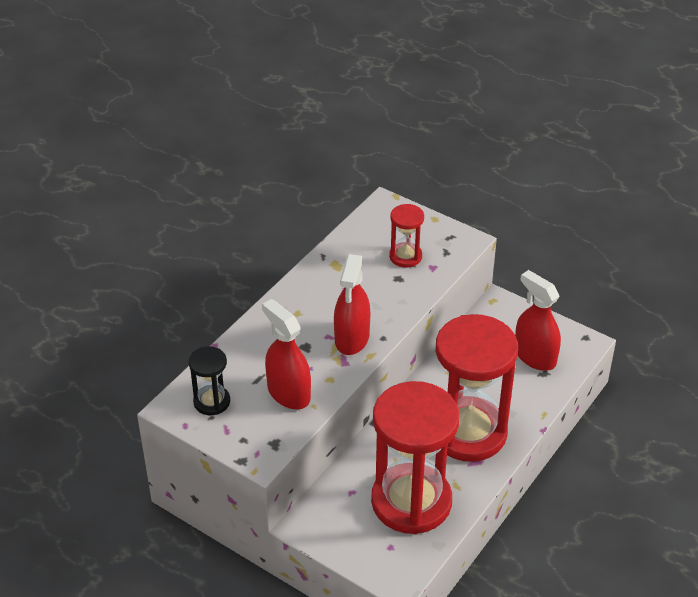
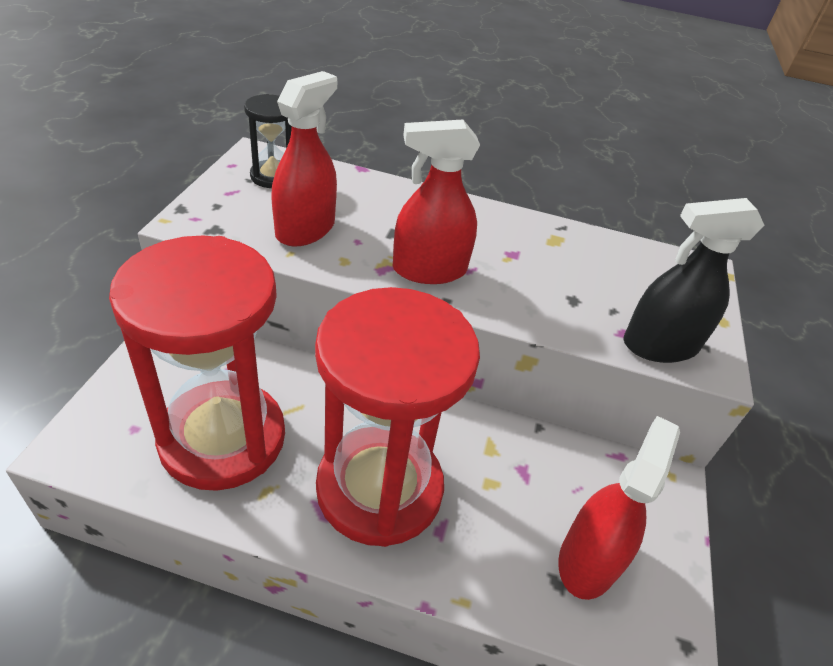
camera: 65 degrees right, 0 degrees up
red hourglass [389,204,424,268] -> none
none -> black spray bottle [623,198,764,363]

